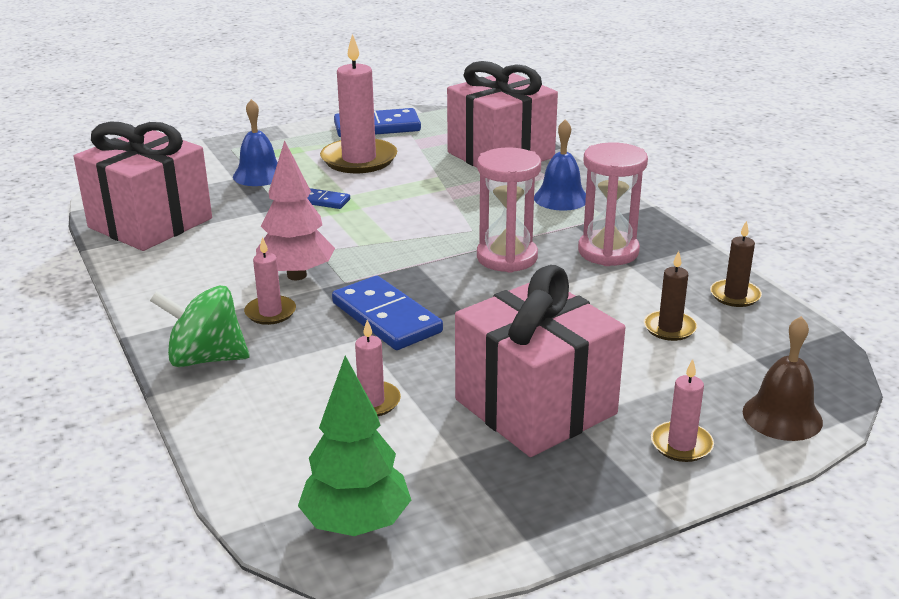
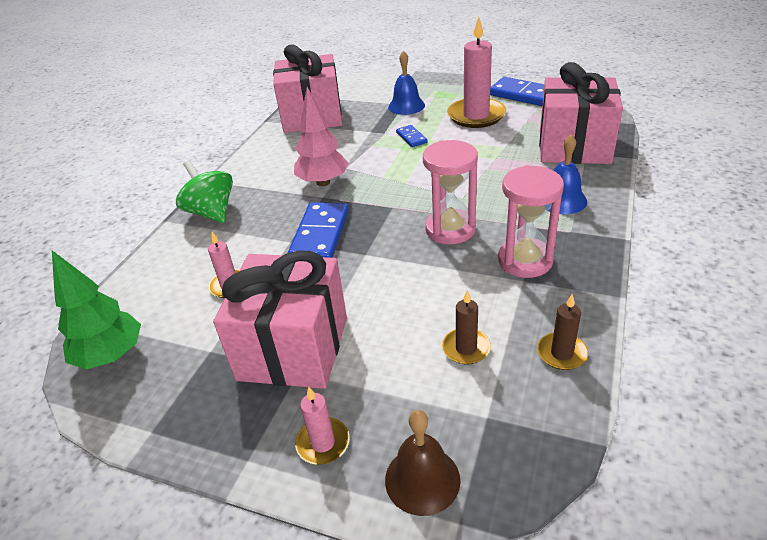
camera: 50 degrees right, 10 degrees up
pink candle [244,237,296,325] -> none

